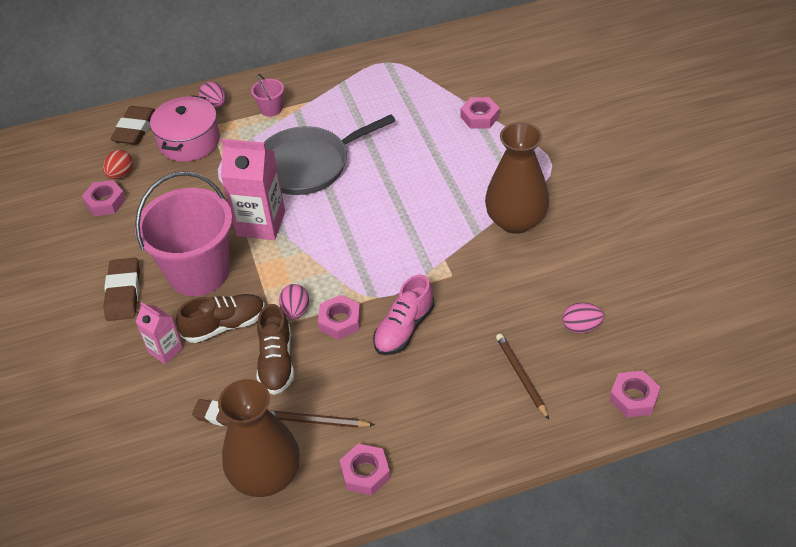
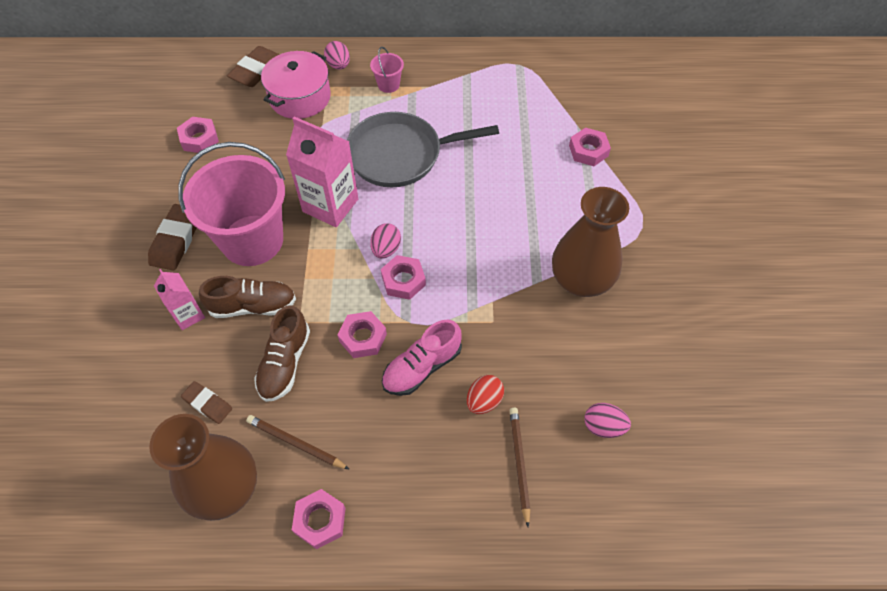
camera: 15 degrees right, 10 degrees up
red egg [103,150,133,179] -> red egg moved to [467,375,504,414]
pink egg [279,284,309,319] -> pink egg moved to [370,223,401,258]
pink nut [609,371,660,417] -> pink nut moved to [381,255,426,300]

